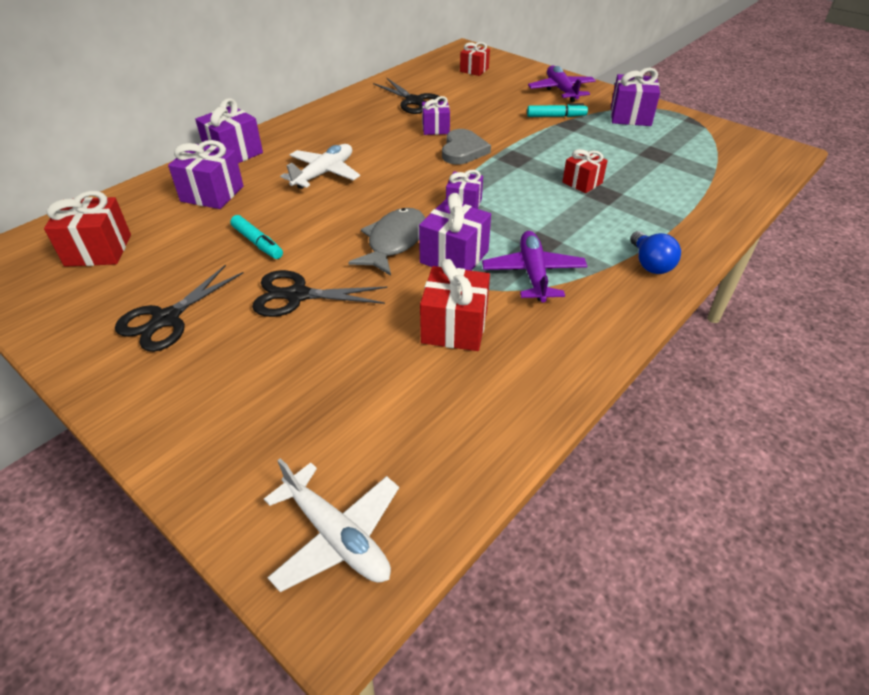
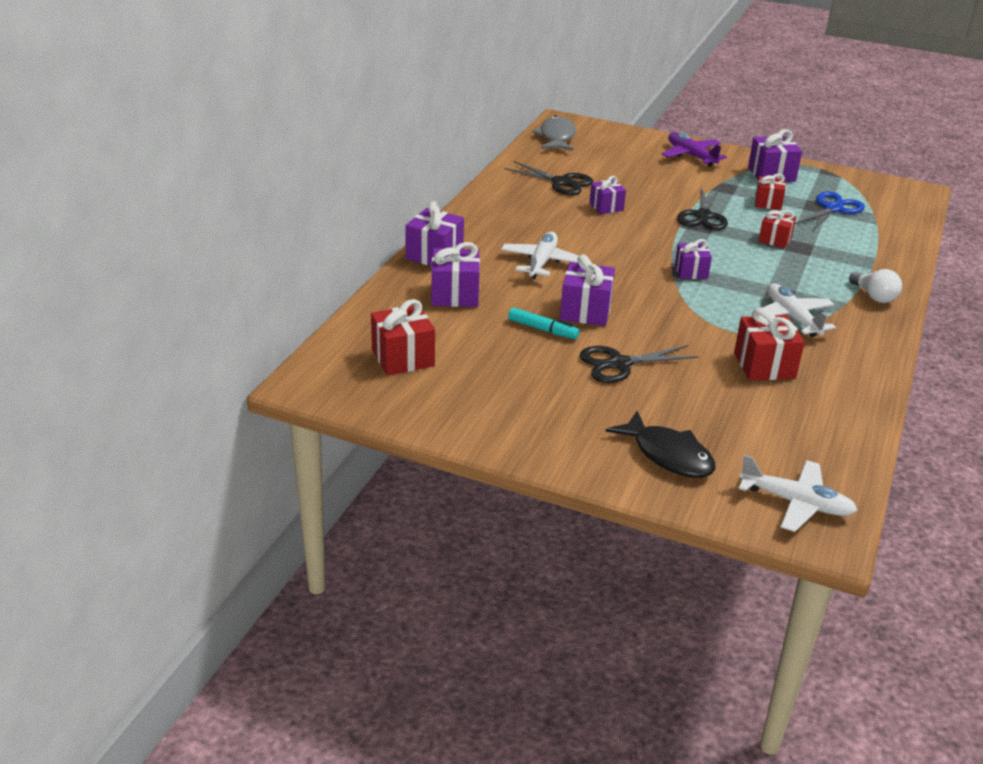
camera: 20 degrees left, 10 degrees down
black scissors [115,264,243,352] -> black scissors moved to [677,186,728,230]
grey fish [348,208,425,276] -> grey fish moved to [532,116,576,151]
purple gift [419,193,491,271] -> purple gift moved to [560,254,615,326]
grey heart [442,129,491,165] -> none
red gift [460,42,490,76] -> red gift moved to [755,174,786,210]
purple plane [482,231,587,302] -> white plane [751,284,836,337]
turquoise marker [527,103,588,117] -> none
blue light bulb [630,231,681,274] -> white light bulb [849,269,902,303]
none -> black fish [605,411,716,478]
none -> blue scissors [795,191,865,231]

